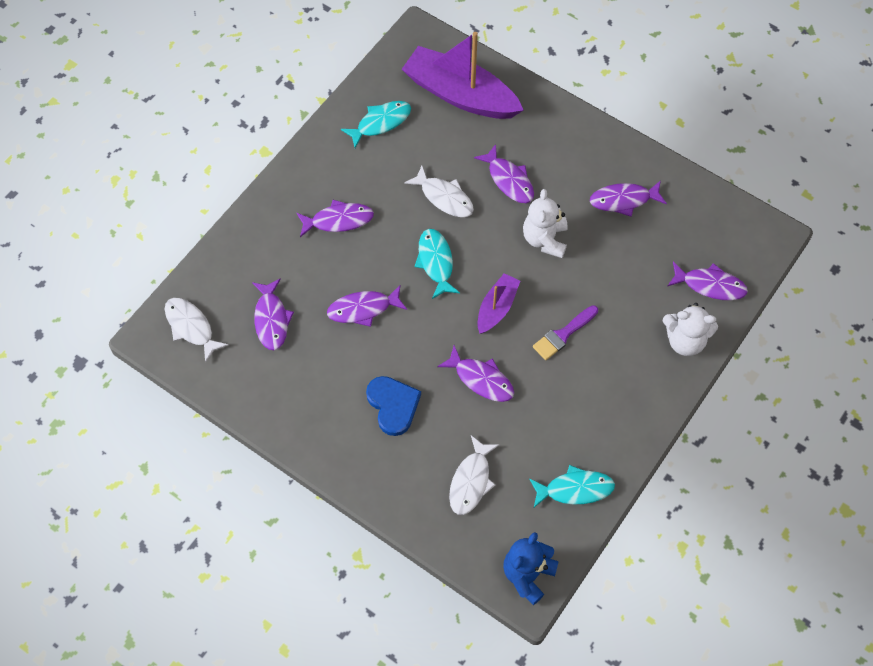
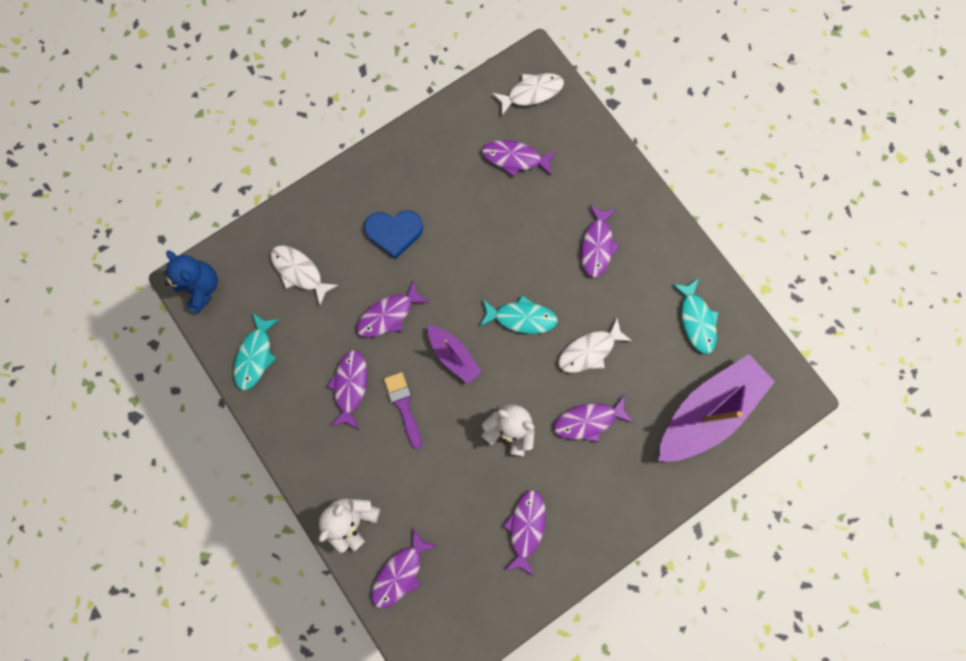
camera: 110 degrees right, 15 degrees up
purple fish [327,285,407,327] -> purple fish moved to [327,350,367,429]

